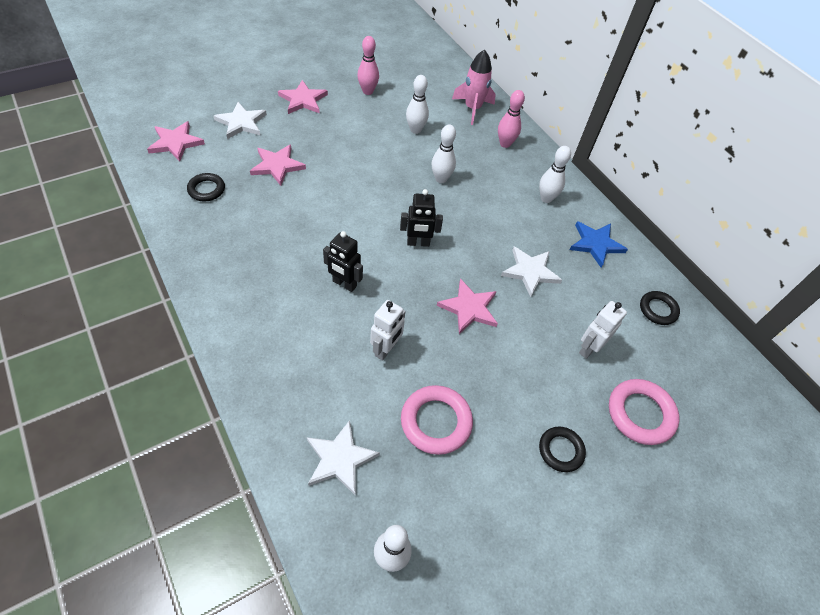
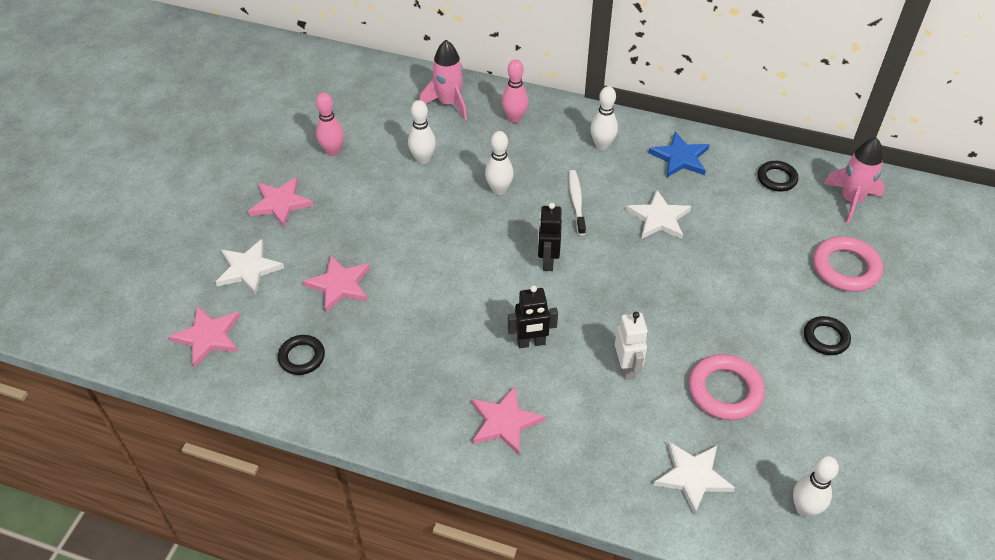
camera: 35 degrees left, 5 degrees down
black robot [400,189,443,247] -> black robot turned 135 degrees clockwise [538,203,562,271]
pink star [437,279,498,334] -> pink star moved to [472,386,545,455]
white robot [579,301,627,359] -> none
none -> white toothbrush [569,170,586,235]
none -> pink rocket [824,137,885,224]

